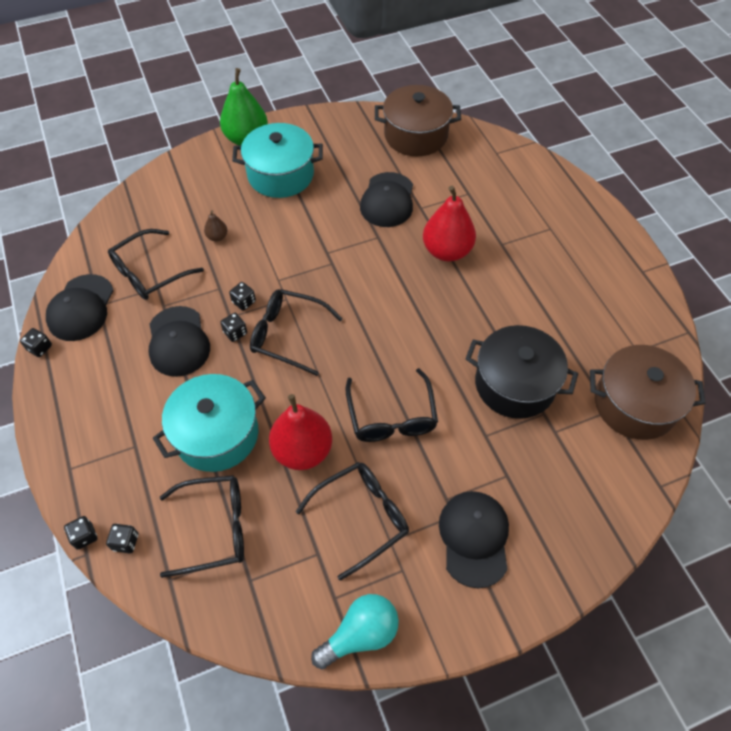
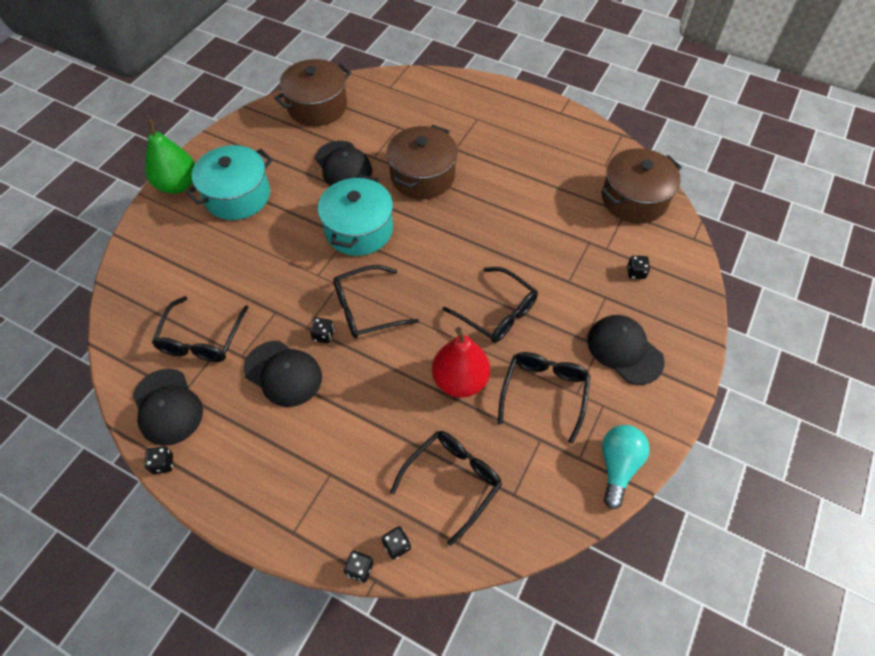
camera: 40 degrees left, 0 degrees up
turquoise pot [153,374,266,472] -> turquoise pot moved to [318,175,393,256]
brown pear [204,210,227,242] -> none
black dice [229,282,256,311] -> black dice moved to [627,256,650,279]
red pear [423,186,476,261] -> brown pot [387,125,458,199]
black pot [465,325,578,419] -> none

